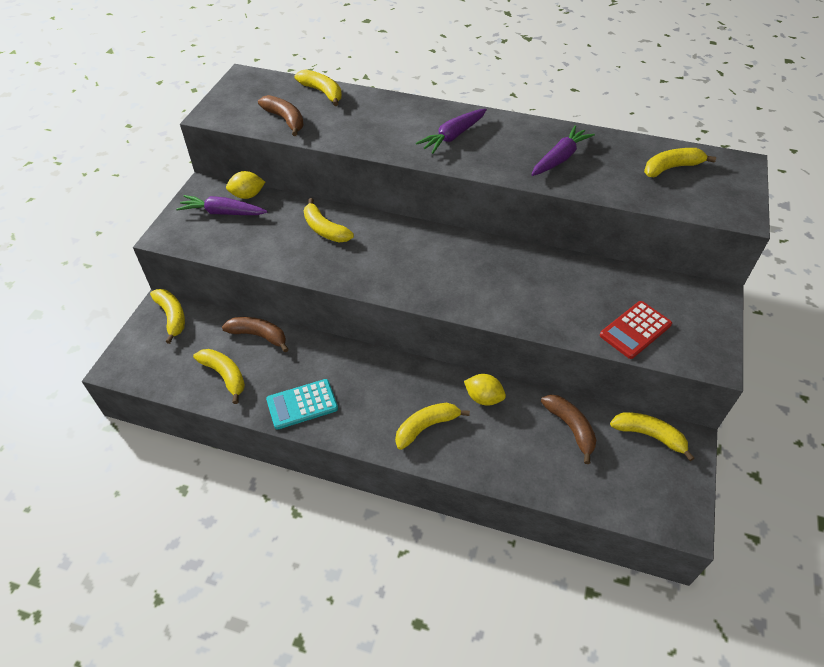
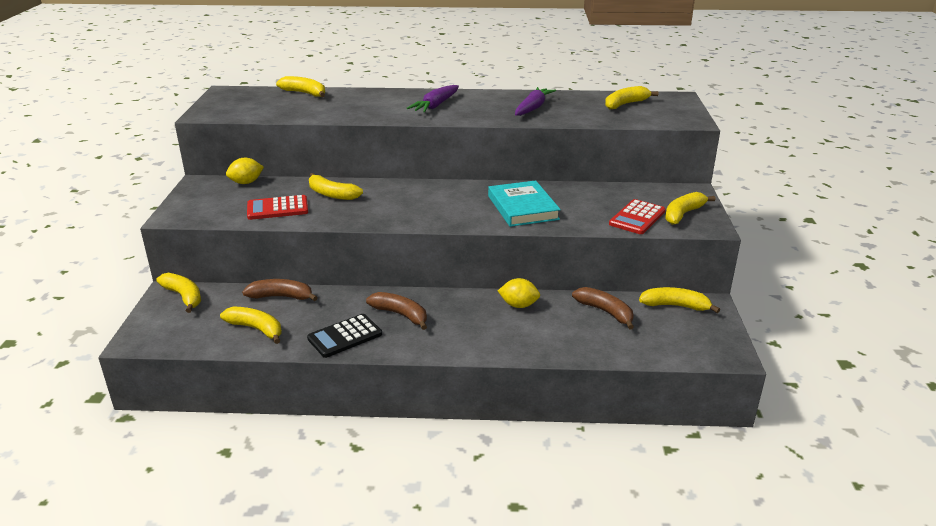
camera: 15 degrees left, 20 degrees down
purple carrot [176,195,268,215] -> none
brown banana [258,95,304,136] -> brown banana moved to [366,292,427,330]
turquoise calculator [266,379,338,430] -> black calculator [307,314,382,358]
yellow banana [395,403,470,450] -> yellow banana moved to [665,192,716,225]
none -> red calculator [247,195,308,220]
none -> turquoise book [488,180,561,227]

